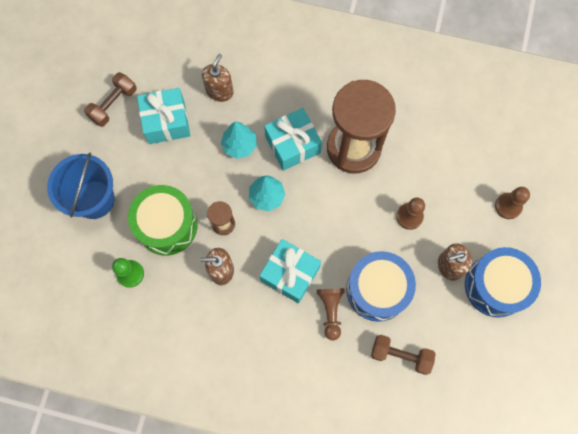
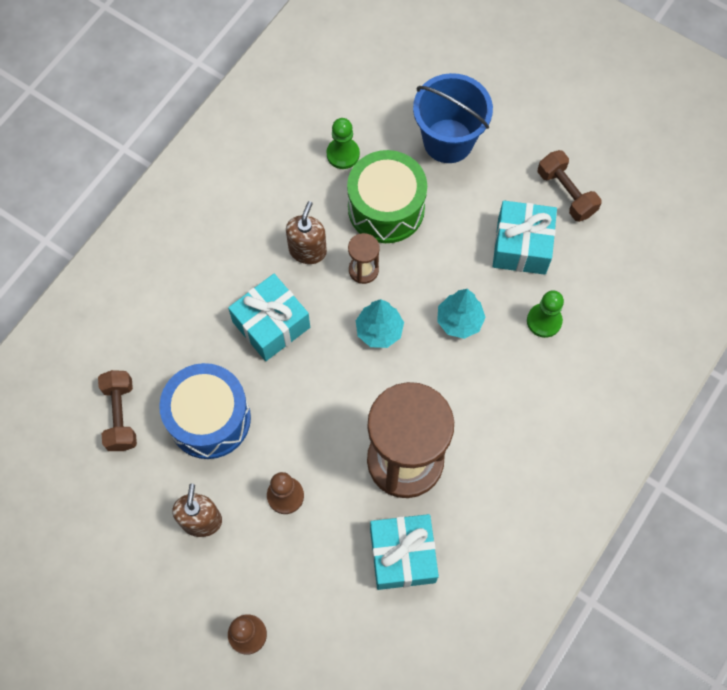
camera: 110 degrees right, 5 degrees down
brown soap dispenser [202,54,233,102] -> green pawn [527,290,564,338]
turquoise gift [264,108,322,171] -> turquoise gift moved to [370,514,439,590]
brown pawn [317,288,345,340] -> none
brown dumbbell [371,335,436,375] -> brown dumbbell turned 45 degrees counterclockwise [98,370,137,451]
blue drum [465,247,541,317] -> none

